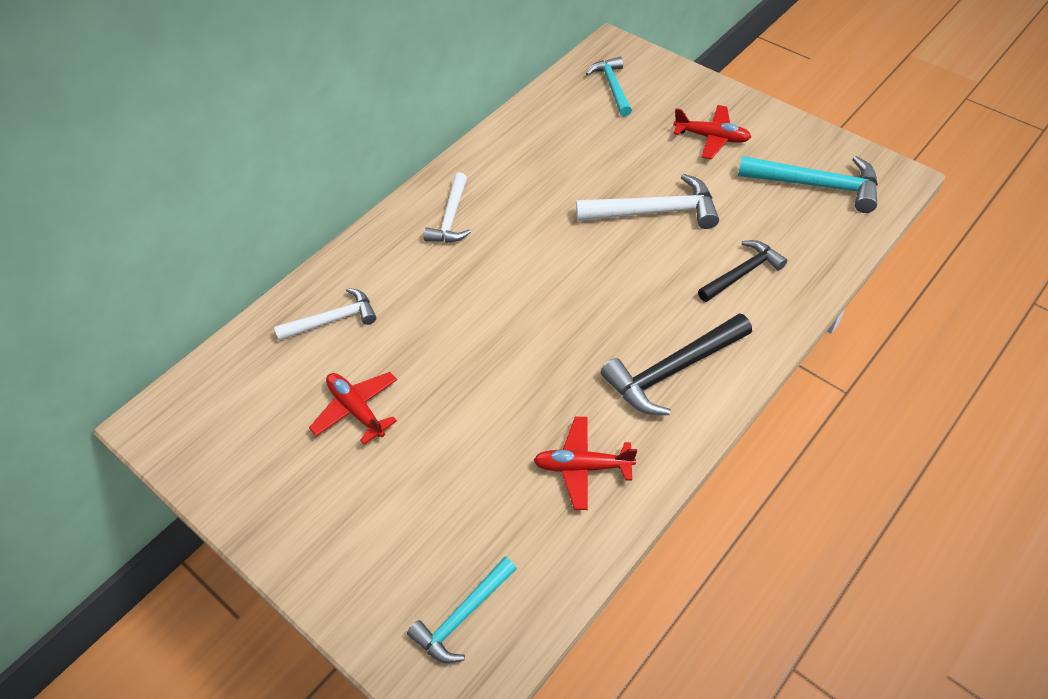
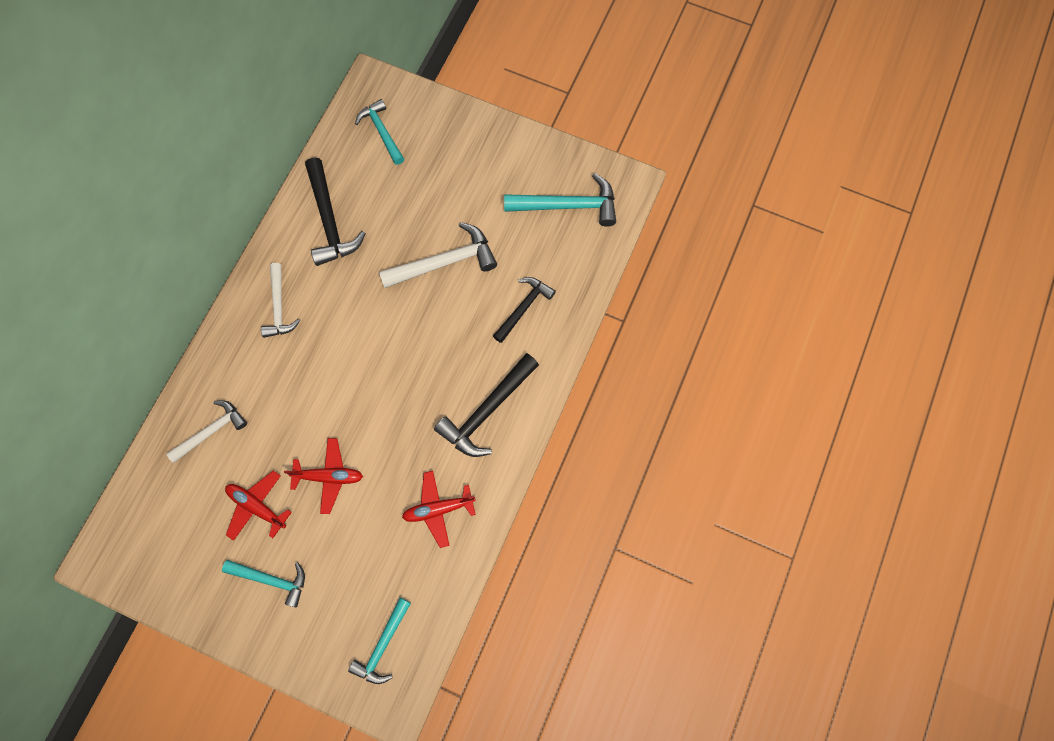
camera: 20 degrees left, 20 degrees up
red plane [673,105,751,160] -> red plane moved to [284,438,363,514]
none -> turquoise hammer [222,560,305,607]
none -> black hammer [305,158,366,266]

